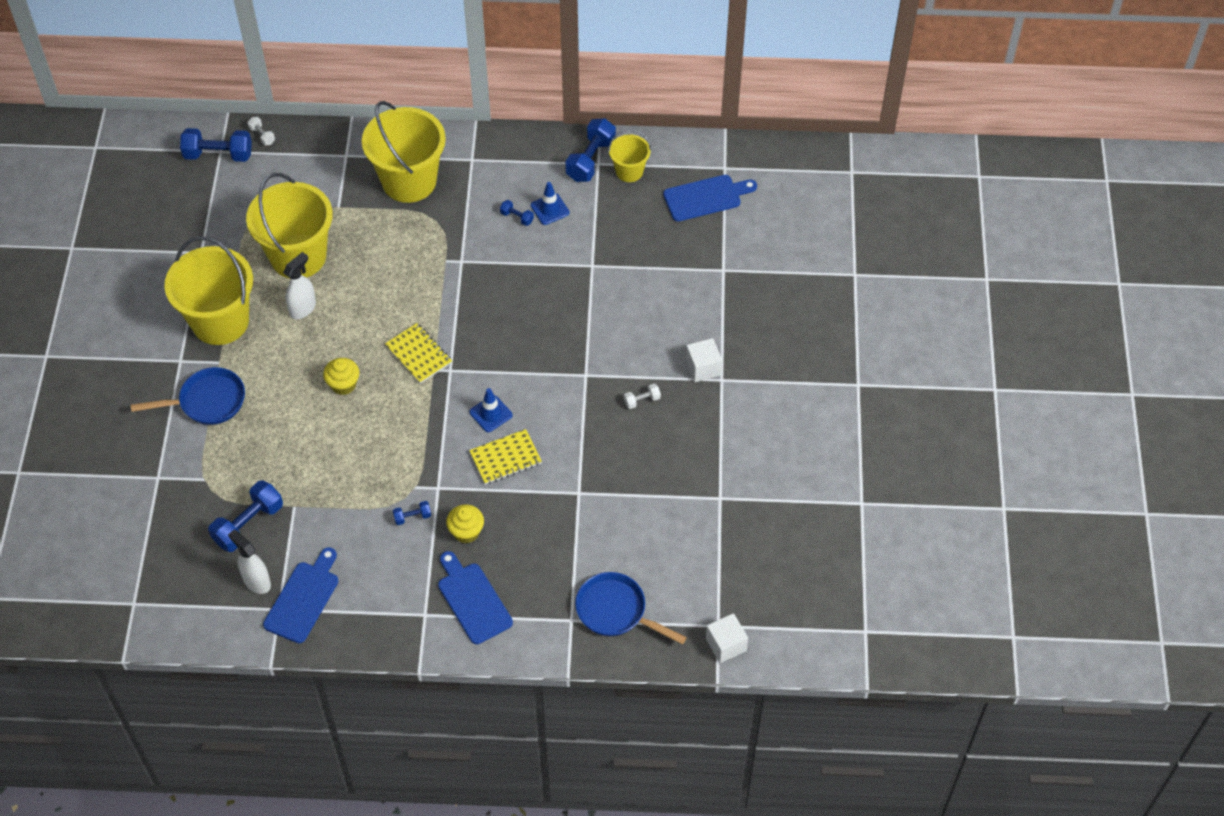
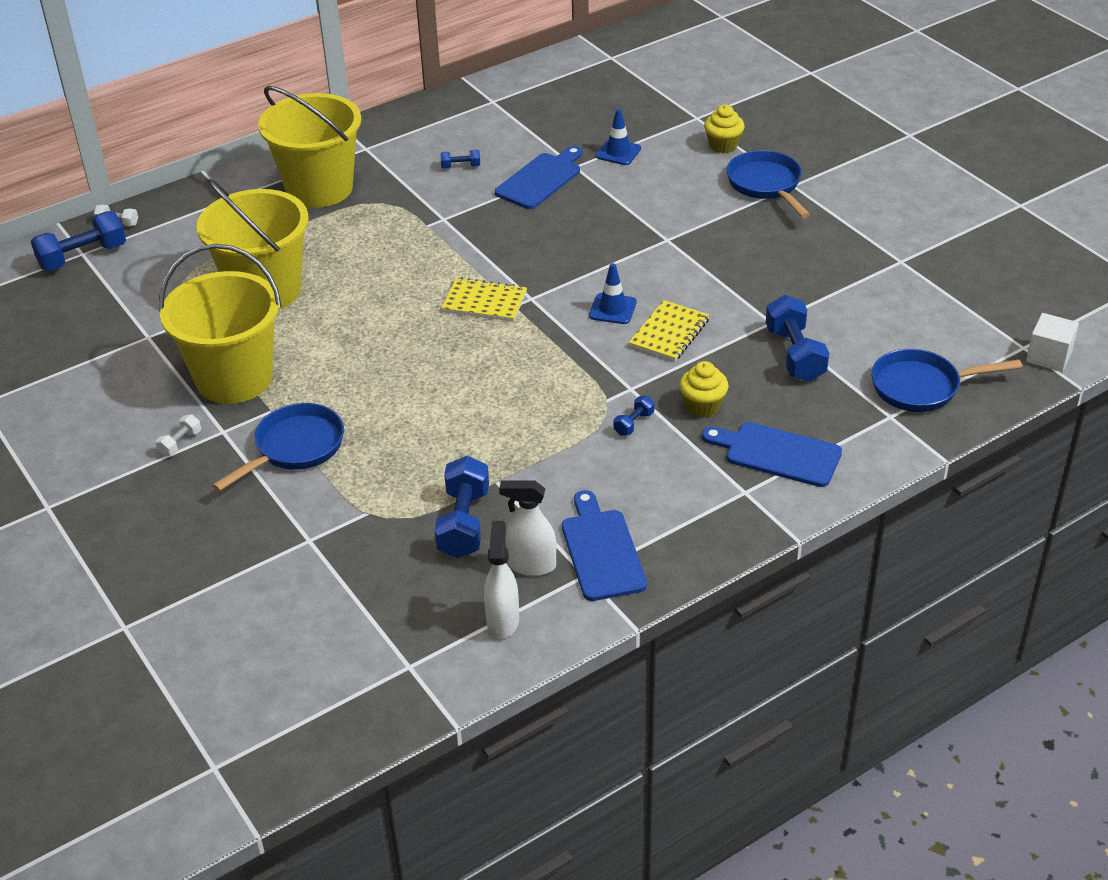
camera: 35 degrees left, 15 degrees down
white spray bottle [283,252,316,319] -> white spray bottle moved to [484,521,519,638]
yellow cupcake [323,358,360,395] -> yellow cupcake moved to [704,105,745,153]
blue traffic cone [531,182,570,225] -> blue traffic cone moved to [596,109,641,165]
blue dumbbell [565,118,616,182] -> blue dumbbell moved to [766,295,829,382]
yellow bucket [608,129,651,182] -> none
white dumbbell [624,384,661,409] -> white dumbbell moved to [156,414,201,456]
blue cutting board [663,175,757,221] -> blue cutting board moved to [495,146,582,209]
white cube [686,338,722,382] -> blue pan [727,150,811,218]

